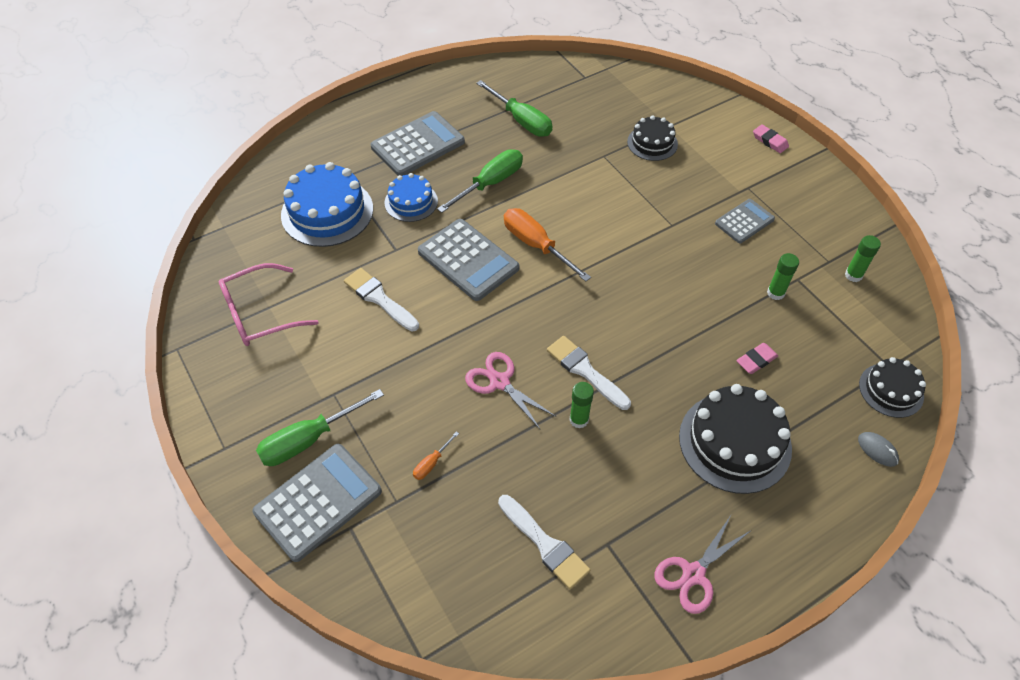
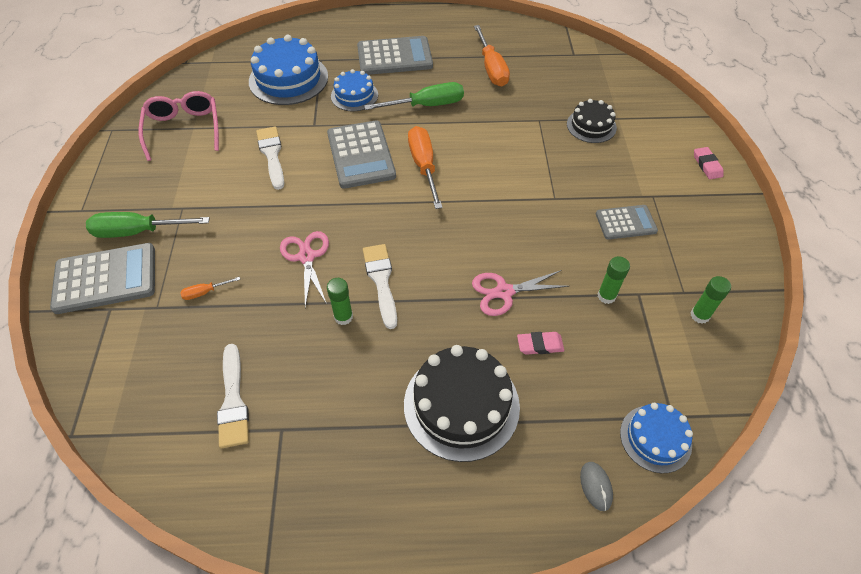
camera: 30 degrees right, 0 degrees up
pink glasses [218,263,319,346] -> pink glasses turned 75 degrees clockwise [139,91,219,161]
green screwdriver [476,80,553,137] -> orange screwdriver [474,25,510,86]
pink scissors [654,515,750,614] -> pink scissors moved to [472,270,569,316]
black cake [859,357,926,418] -> blue cake [620,403,693,473]

